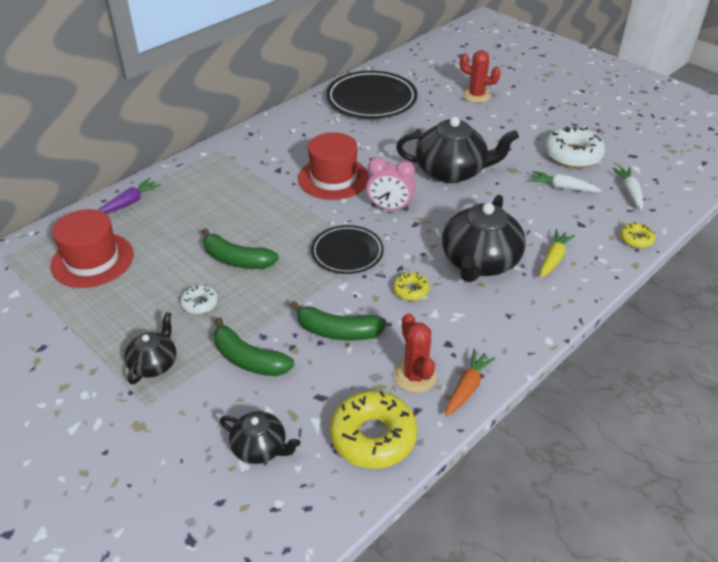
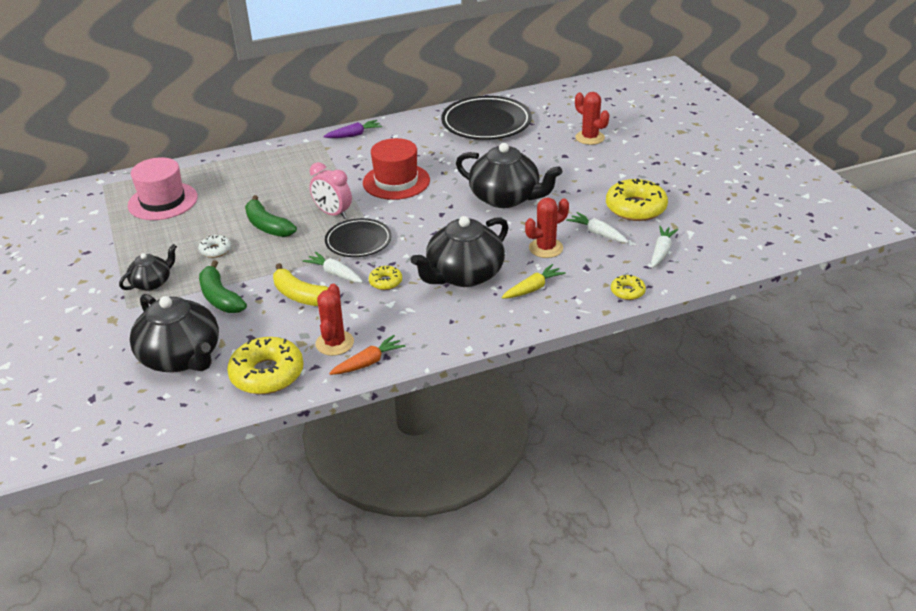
camera: 25 degrees right, 5 degrees down
red hat [50,209,134,288] -> pink hat [127,157,198,220]
purple carrot [98,178,161,213] -> purple carrot moved to [323,120,382,138]
black teapot [220,411,300,464] -> black teapot [130,294,219,372], size x1.86
green banana [290,301,387,340] -> yellow banana [273,263,329,306]
pink clock [366,157,415,211] -> pink clock moved to [310,162,352,219]
white donut [544,126,605,168] -> yellow donut [606,178,668,221]
none -> white carrot [303,252,363,283]
none -> red cactus [525,198,569,258]

